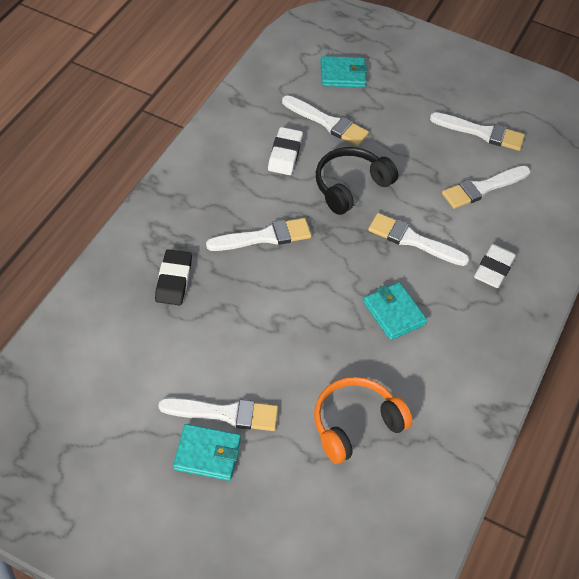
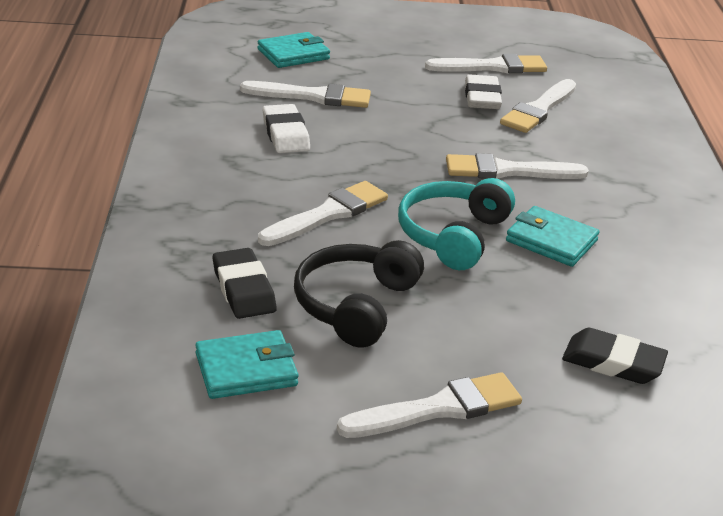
camera: 25 degrees left, 20 degrees down
turquoise wallet [173,424,241,481] -> turquoise wallet moved to [195,330,299,399]
orange headphones [314,377,412,464] -> black eraser [562,328,668,384]
black headphones [316,147,398,215] -> black headphones moved to [294,240,424,348]
white eraser [474,244,516,288] -> white eraser moved to [465,74,502,109]
none -> turquoise headphones [398,178,515,270]

